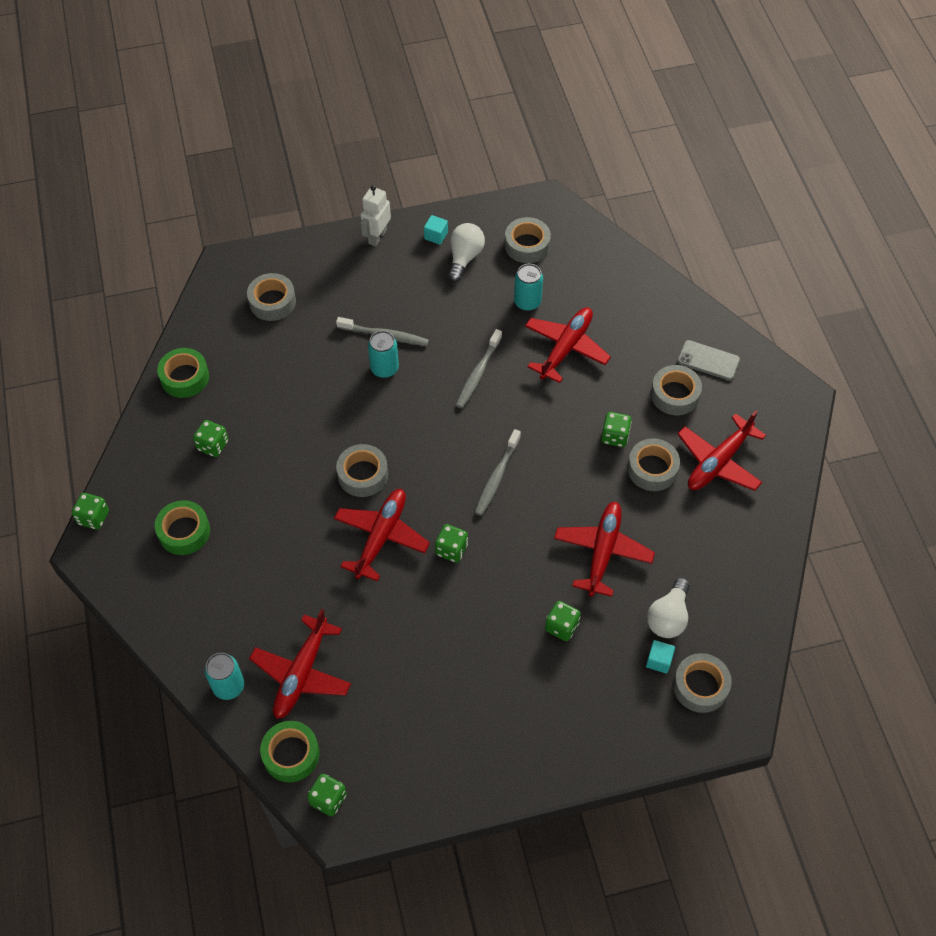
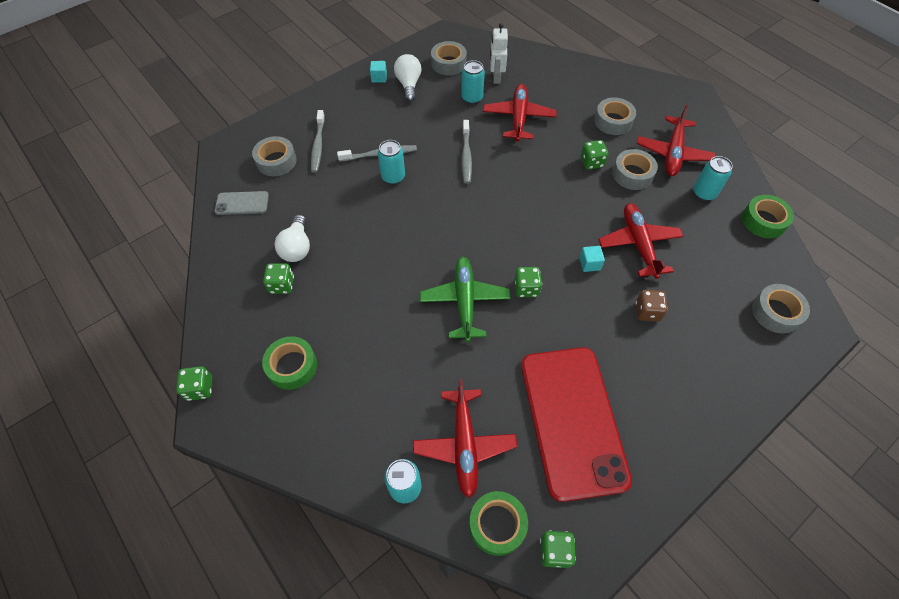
camera: 25 degrees left, 0 degrees up
green tape [157,348,209,398] -> green tape moved to [742,195,794,238]
red plane [334,489,430,581] -> green plane [420,257,511,342]
grey tape [336,444,388,497] -> none
white robot [361,185,391,247] -> white robot moved to [490,23,508,84]
grey toothbrush [474,429,521,516] -> grey toothbrush moved to [311,110,325,173]
green dice [545,601,581,641] -> brown dice [636,290,668,322]
turquoise cube [646,640,675,674] -> turquoise cube moved to [579,246,605,272]
white light bulb [647,578,690,638] -> white light bulb moved to [275,215,310,262]
grey phone [677,340,740,381] -> grey phone moved to [215,191,269,215]
none -> red phone [521,347,632,502]
none -> turquoise can [693,156,733,201]

